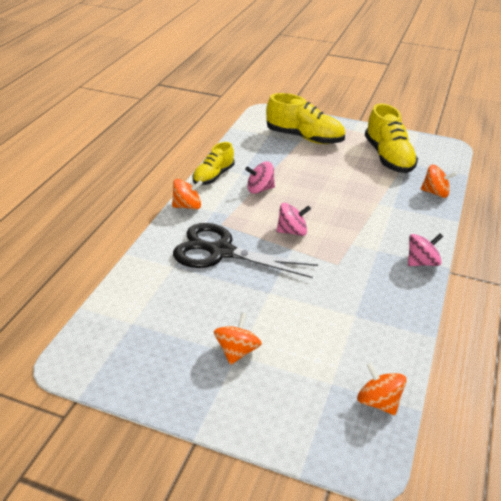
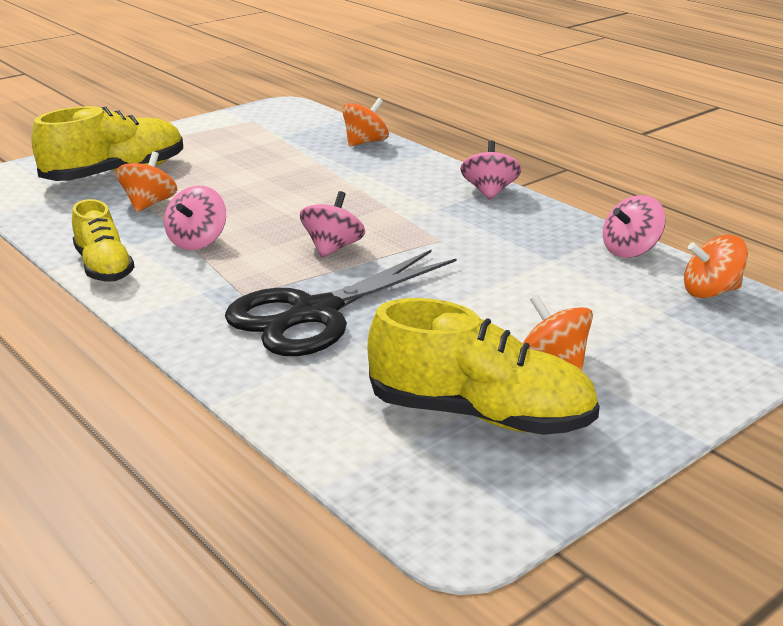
camera: 60 degrees left, 10 degrees down
orange spinning top [172,179,203,210] -> orange spinning top moved to [116,152,177,212]
yellow shoe [365,104,418,173] -> yellow shoe moved to [367,298,600,435]
none -> pink spinning top [603,195,666,258]

